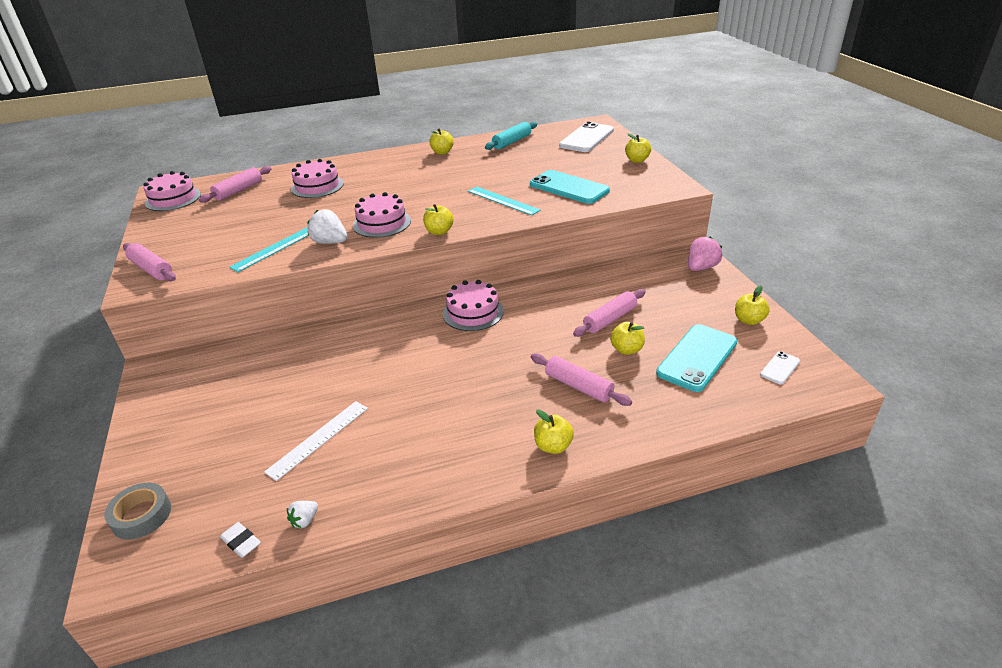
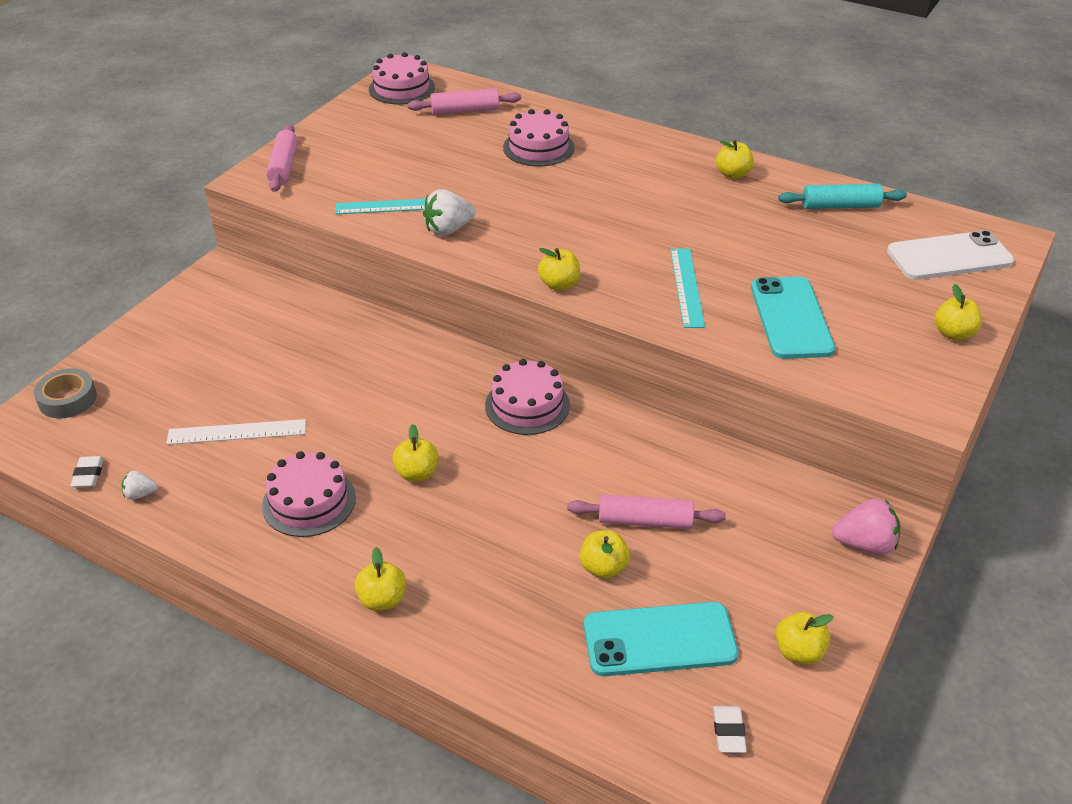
camera: 45 degrees right, 5 degrees up
white strawberry [307,209,347,244] -> white strawberry turned 105 degrees counterclockwise [423,190,476,236]
pink cake [353,192,411,238] -> pink cake moved to [262,451,356,537]
pink rolling pin [531,354,632,406] -> none
white phone [760,351,800,384] -> white eraser [713,706,747,753]
none -> yellow apple [392,424,439,481]

